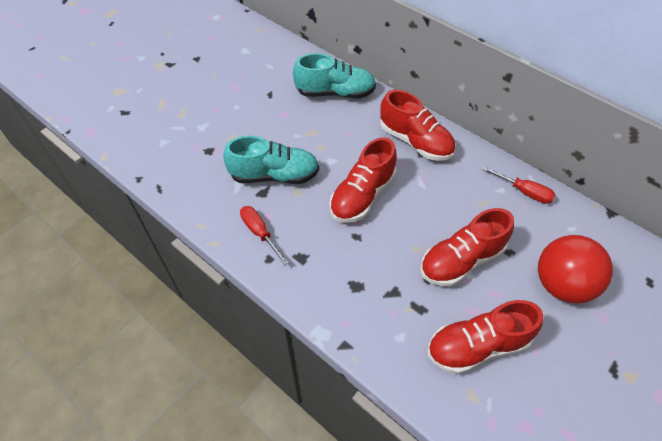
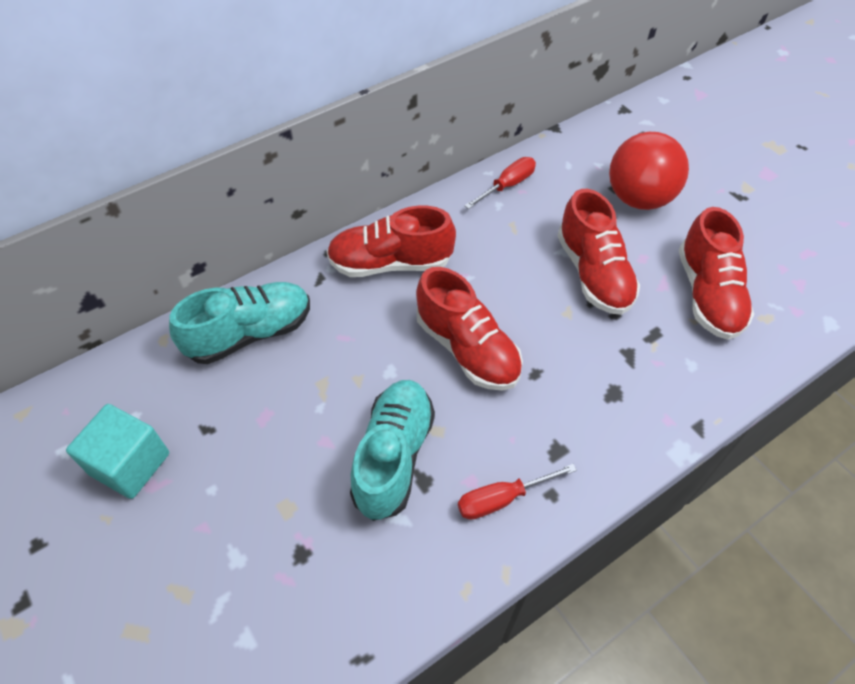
camera: 75 degrees left, 0 degrees up
turquoise shoe [293,53,376,98] -> turquoise shoe turned 45 degrees clockwise [169,282,310,364]
red shoe [380,90,456,161] -> red shoe turned 150 degrees counterclockwise [327,206,456,277]
none -> turquoise cube [66,404,169,499]

